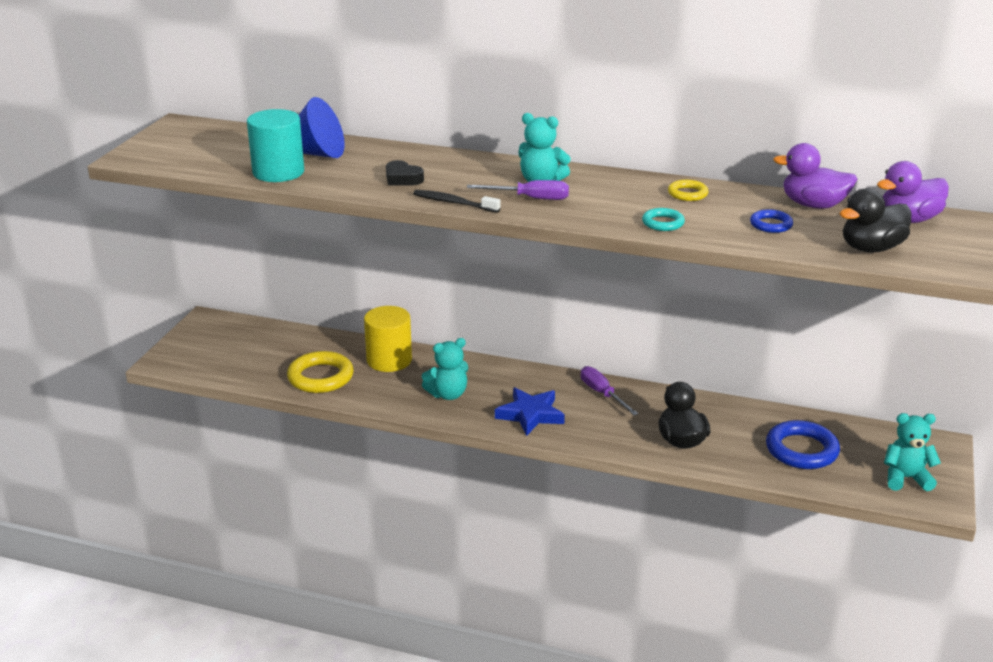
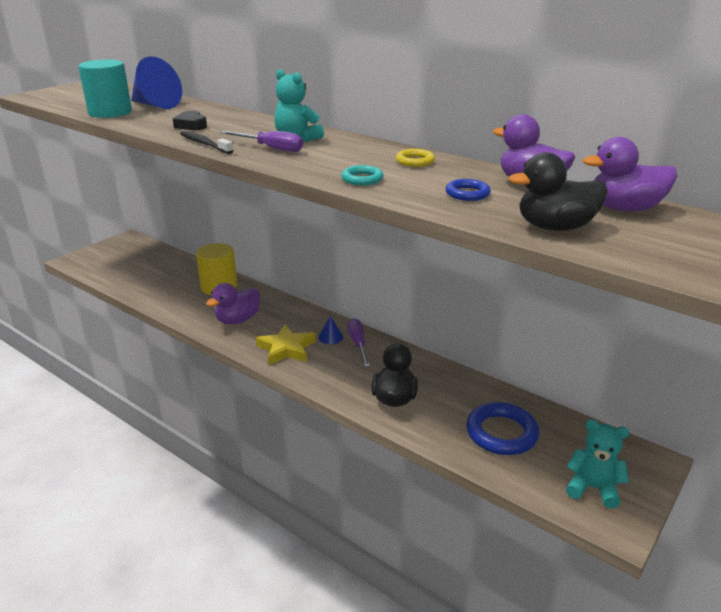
camera: 20 degrees right, 0 degrees up
yellow ring [287,351,354,393] -> none
turquoise teddy bear [422,338,468,400] -> purple duck [206,283,260,324]
blue star [495,388,565,436] -> yellow star [256,324,316,365]
none -> blue cone [318,316,343,344]

